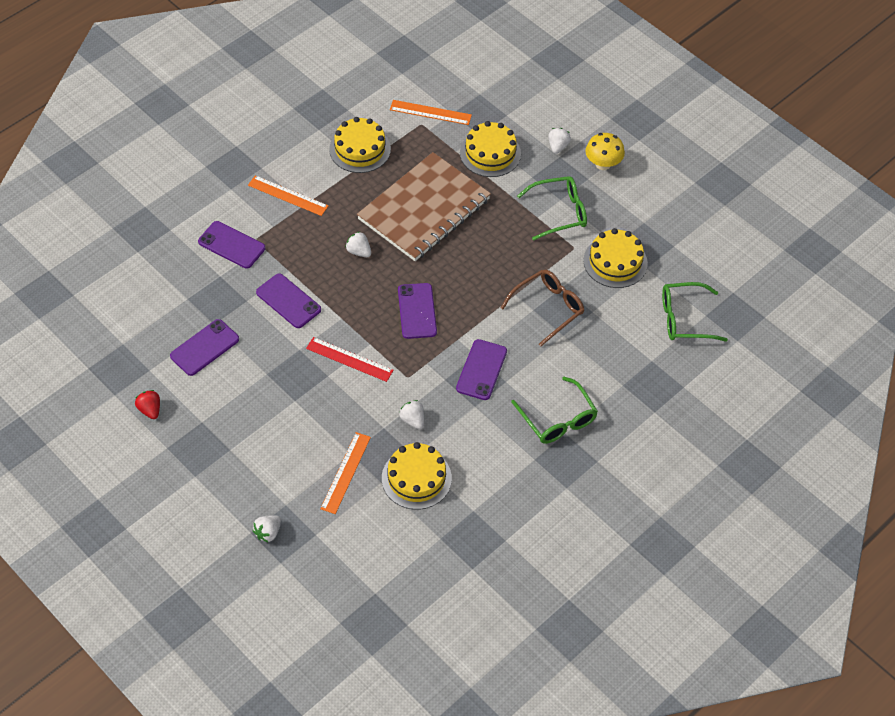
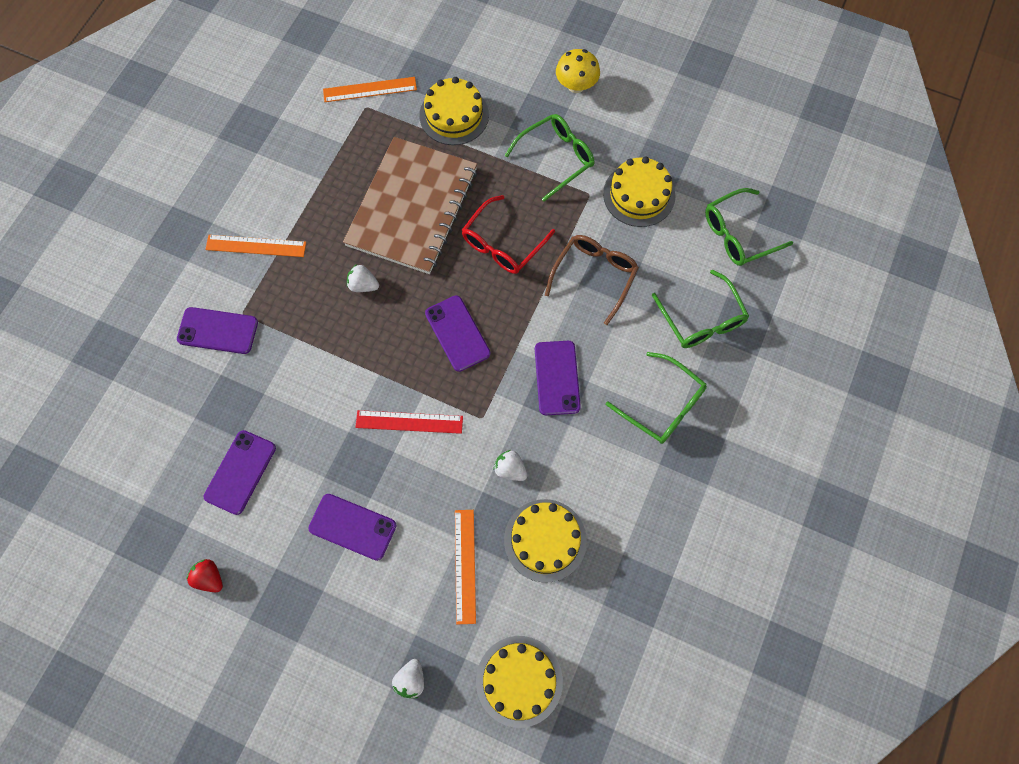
camera: 20 degrees left, 15 degrees up
purple phone [256,274,321,328] -> purple phone moved to [308,494,396,561]
yellow cake [329,117,391,173] -> yellow cake moved to [476,636,563,728]
white strawberry [548,128,571,154] -> none
none -> red glasses [462,195,555,274]
none -> green glasses [652,269,749,348]

